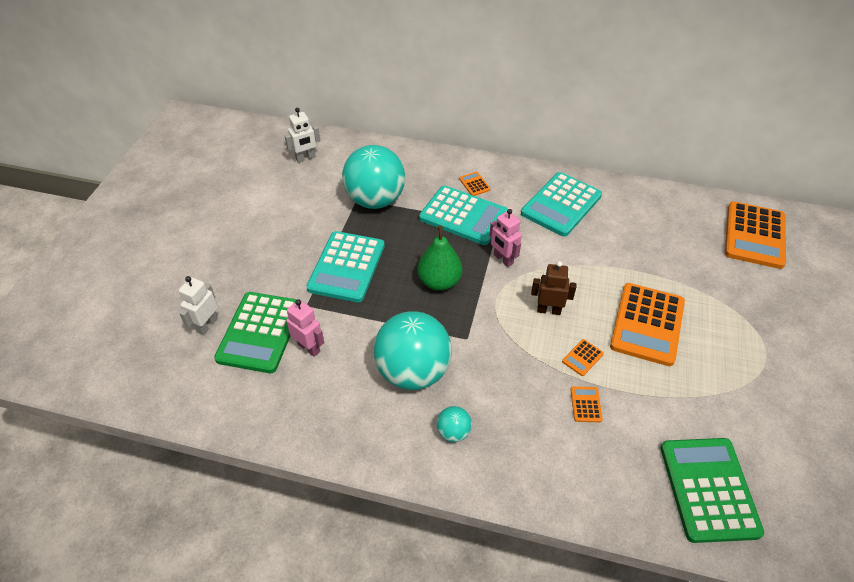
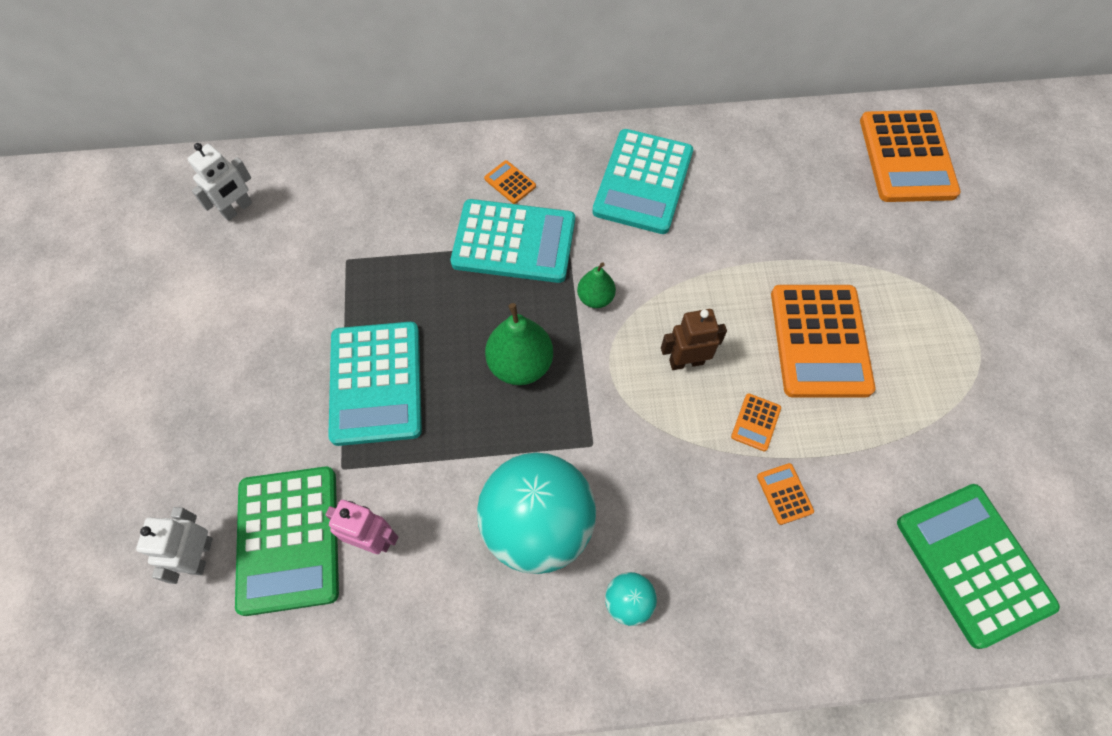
camera: 20 degrees left, 15 degrees up
turquoise ball [342,145,405,209] -> none
pink robot [489,209,522,267] -> green pear [577,262,616,308]

